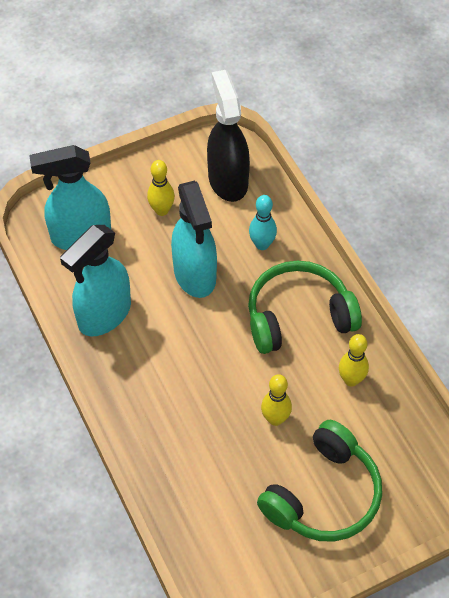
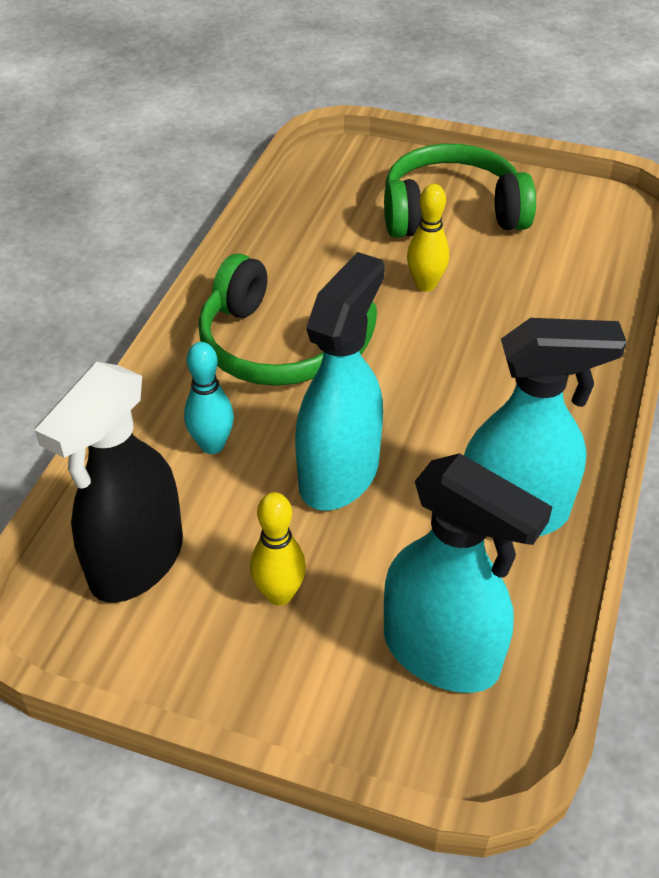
camera: 135 degrees left, 10 degrees down
yellow bowling pin [339,334,369,387] -> none

